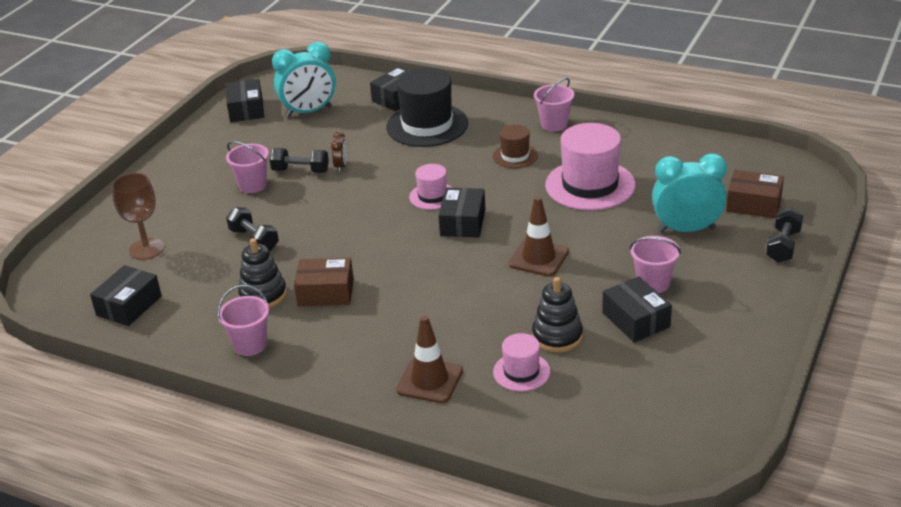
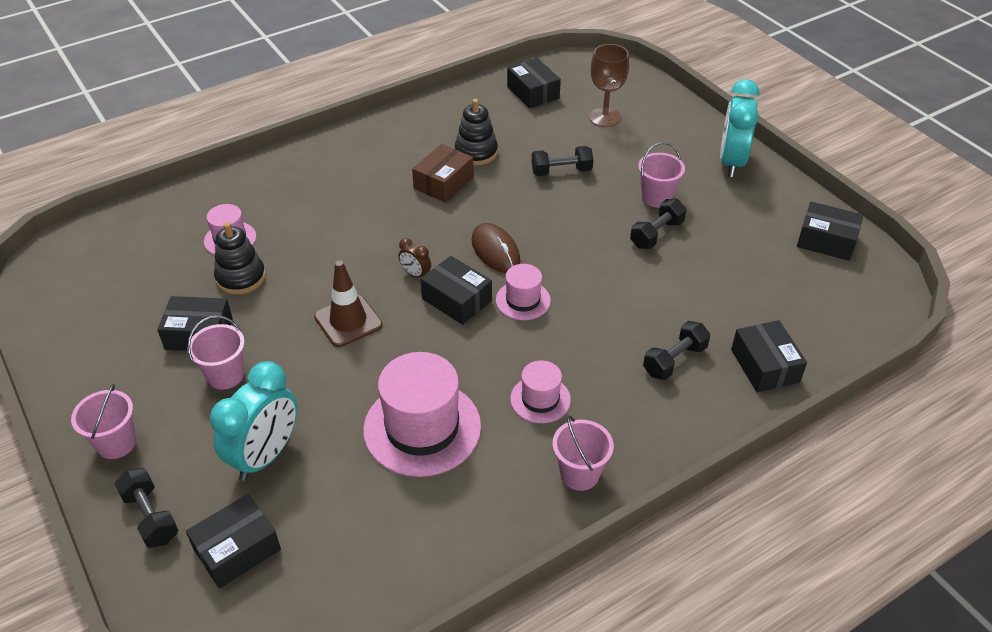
camera: 120 degrees right, 10 degrees up
pink bucket [218,285,269,356] -> pink bucket moved to [71,384,136,459]
turquoise clock [272,42,336,117] -> turquoise clock moved to [720,79,759,177]
brown clock [331,131,347,172] -> brown clock moved to [399,238,431,278]
black hat [386,68,468,147] -> black dumbbell [643,321,710,380]
brown traffic cone [396,315,463,403] -> none
brown hat [493,125,538,168] -> pink hat [510,360,571,423]
brown box [726,170,784,219] -> black box [186,494,281,589]
none -> brown mouse [472,223,521,273]

